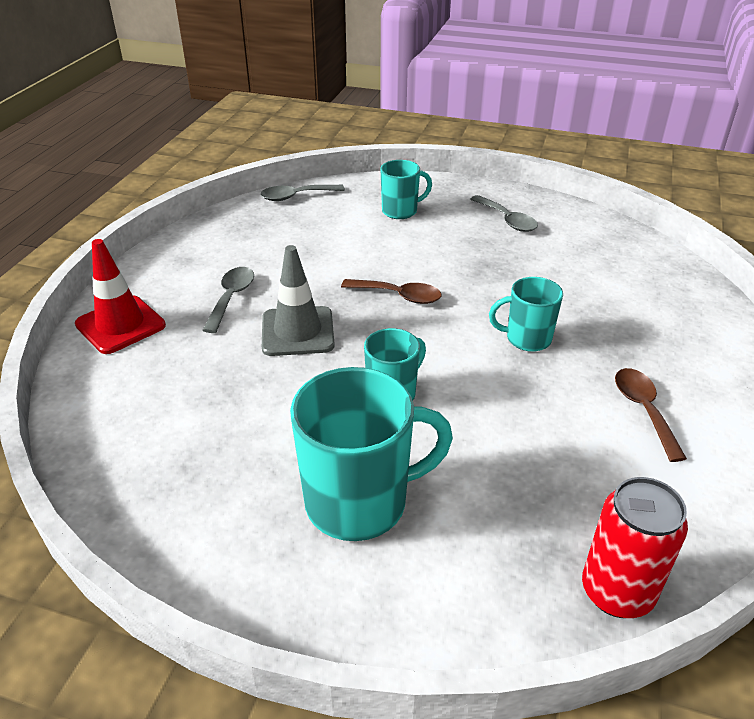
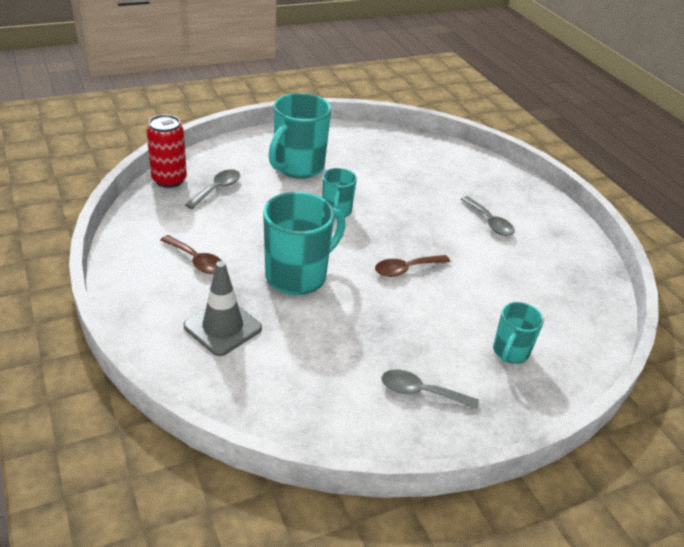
camera: 135 degrees right, 0 degrees up
red traffic cone [75,239,166,354] -> none
grey spoon [260,185,345,201] -> grey spoon moved to [185,169,240,209]
grey traffic cone [262,245,335,356] -> grey traffic cone moved to [184,261,262,356]
turquoise mug [489,277,563,352] -> turquoise mug [263,192,345,295], size x1.78

